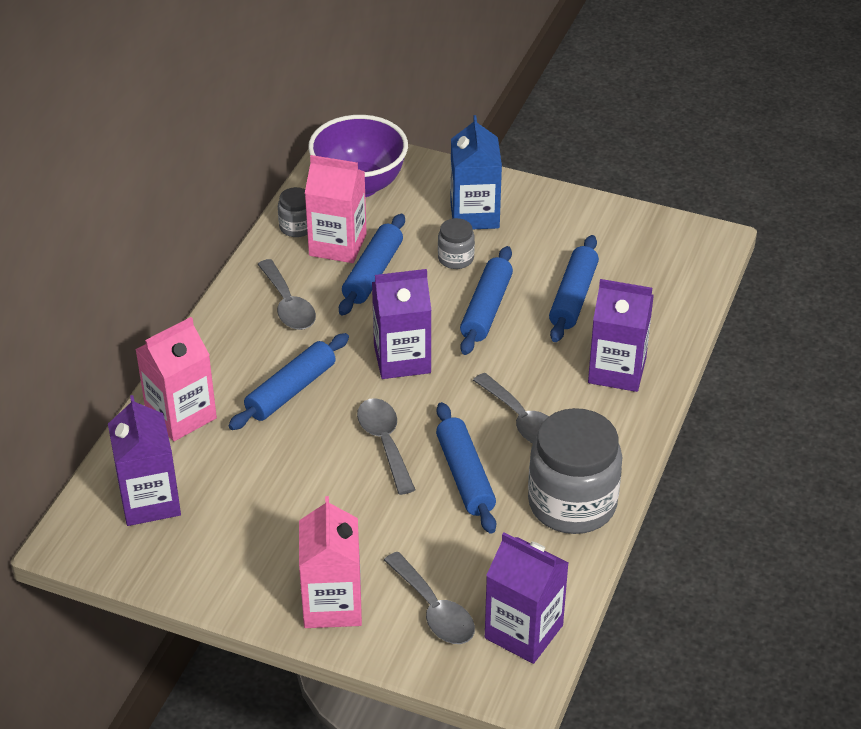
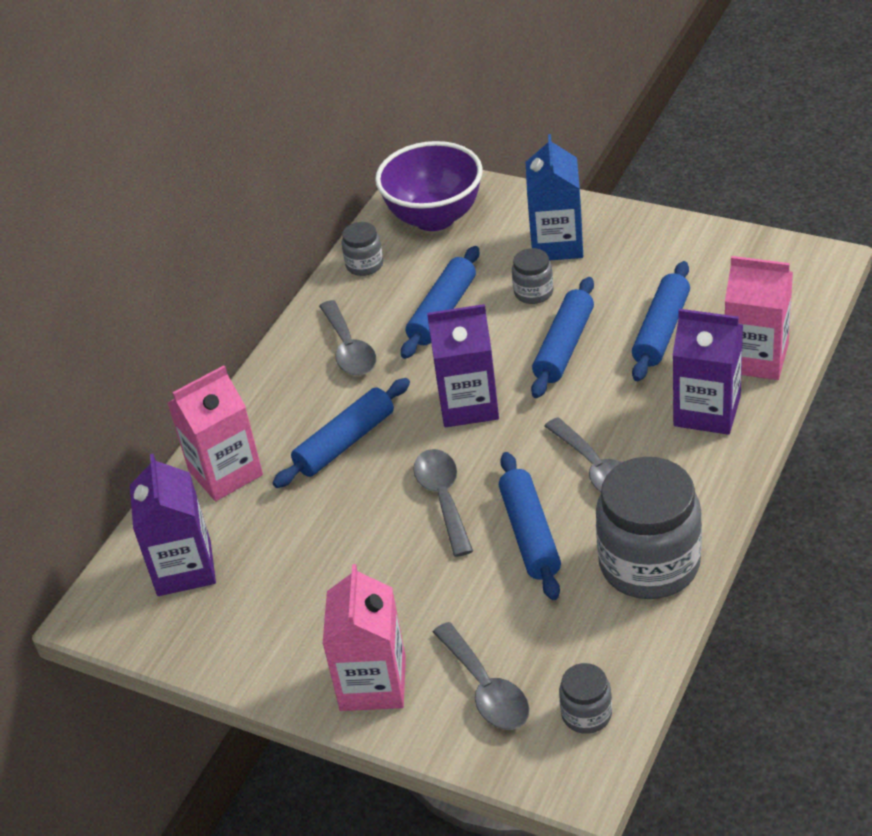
camera: 10 degrees right, 0 degrees up
pink carton [305,155,367,263] -> pink carton moved to [725,256,793,380]
purple carton [485,532,569,664] -> grey jar [559,663,612,734]

